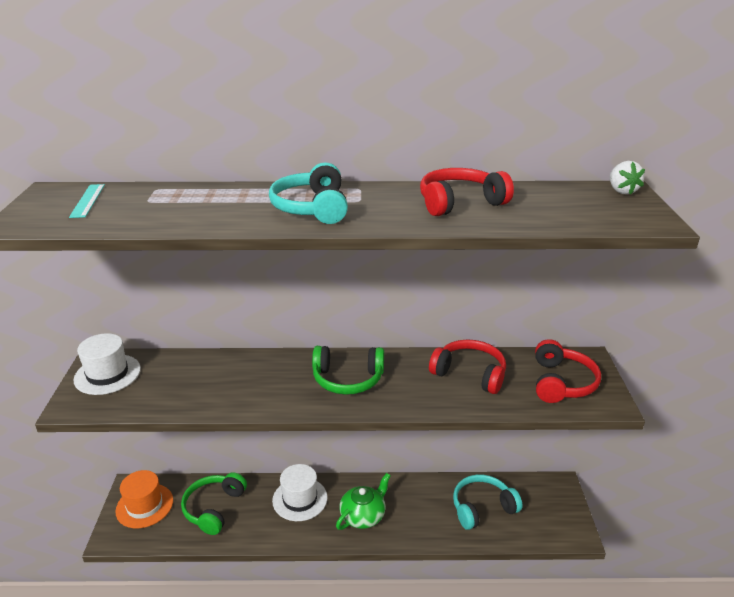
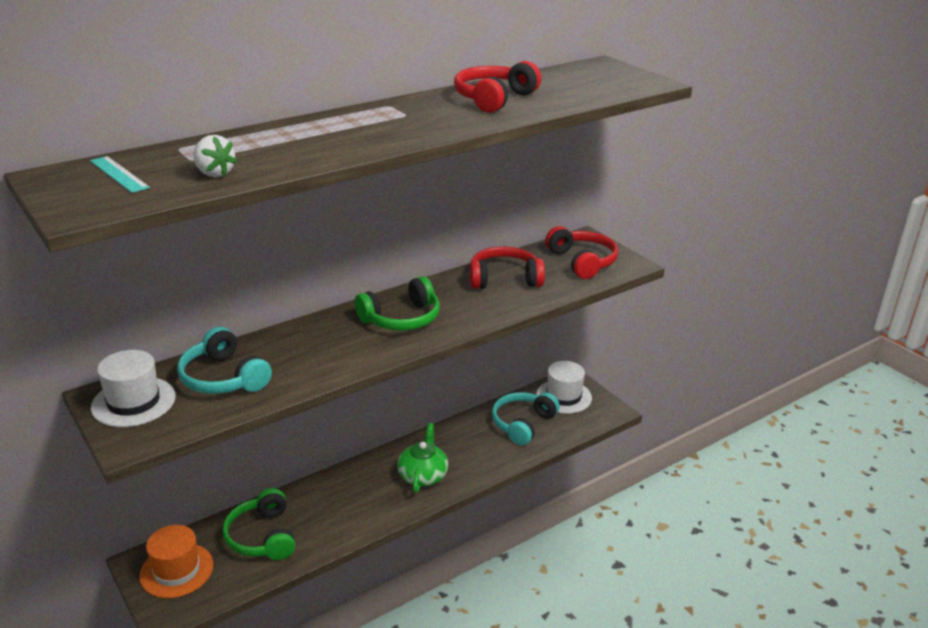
camera: 35 degrees left, 0 degrees up
turquoise headphones [269,162,348,224] -> turquoise headphones moved to [177,327,272,394]
white hat [272,464,327,521] -> white hat moved to [536,361,592,414]
white strawberry [610,161,645,195] -> white strawberry moved to [193,135,237,177]

